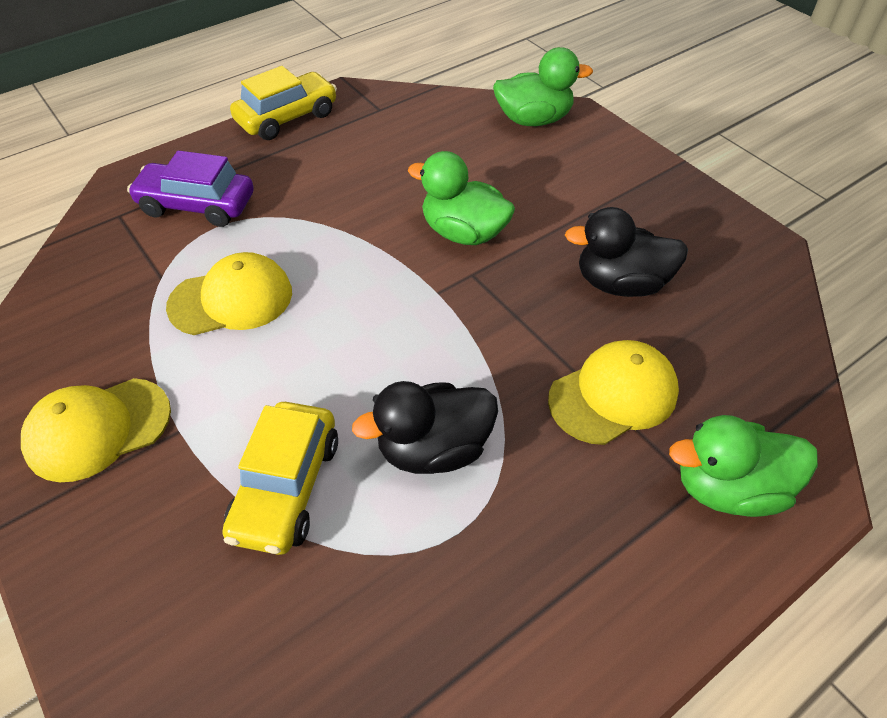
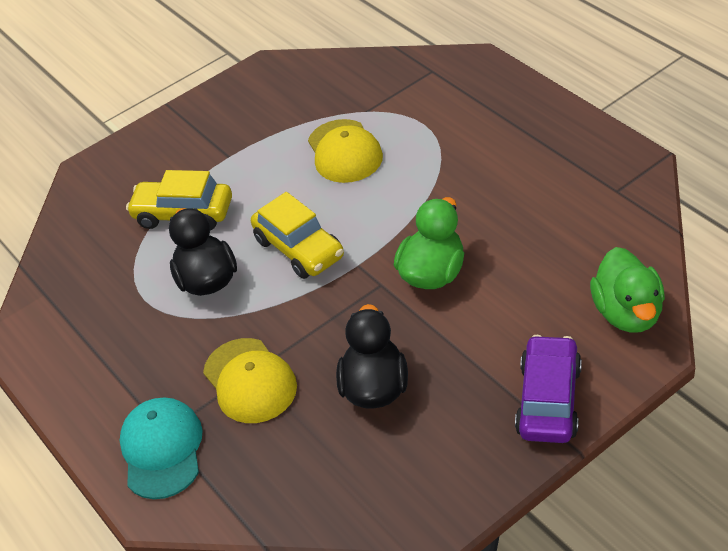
camera: 95 degrees right, 5 degrees down
yellow cap [21,378,171,482] -> none
purple car [127,150,254,227] -> purple car moved to [515,335,582,443]
yellow car [230,66,337,140] -> yellow car moved to [251,192,344,279]
green duck [669,415,818,517] -> turquoise cap [119,397,203,499]

